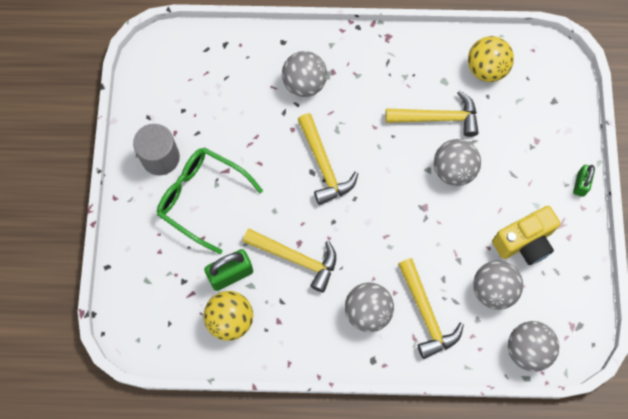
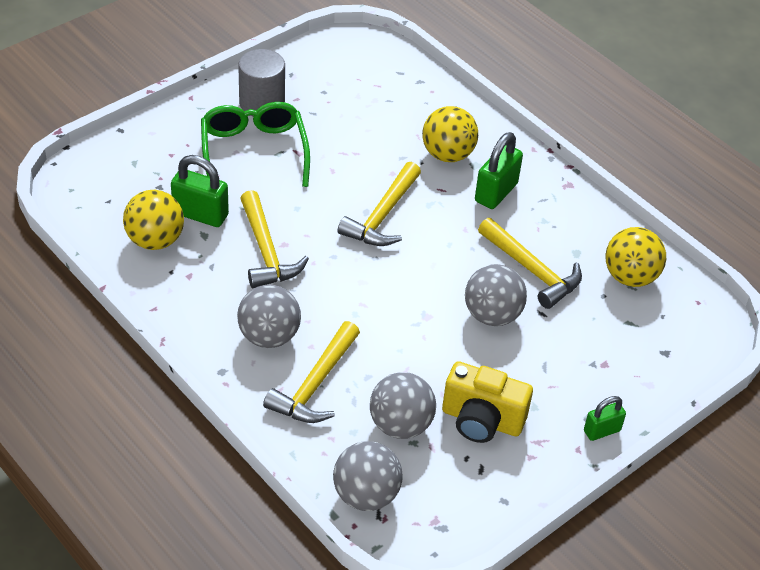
camera: 45 degrees right, 25 degrees down
grey ball [282,51,327,97] -> yellow ball [422,106,478,162]
none -> green padlock [475,132,523,209]

